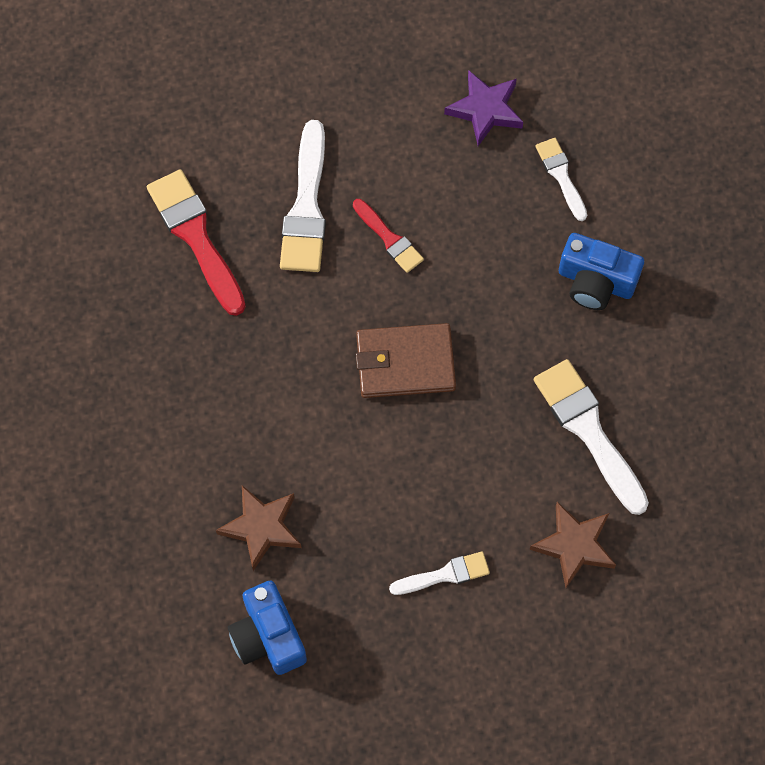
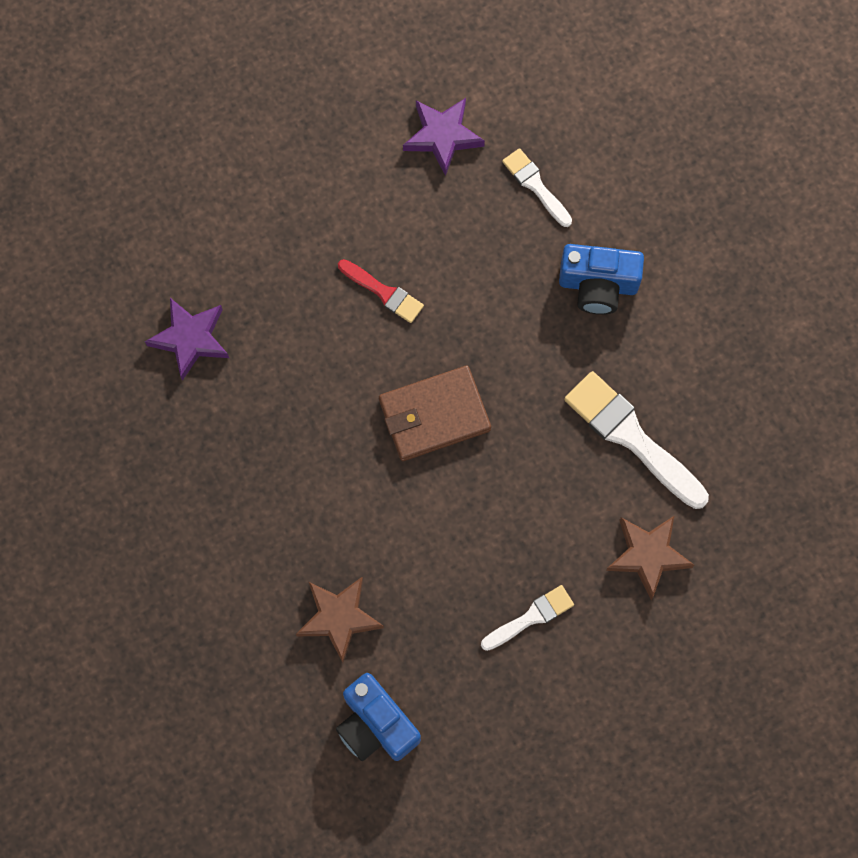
camera: 15 degrees left, 5 degrees up
red brush [147,169,246,316] -> purple star [145,298,229,381]
white brush [280,120,326,272] -> none

